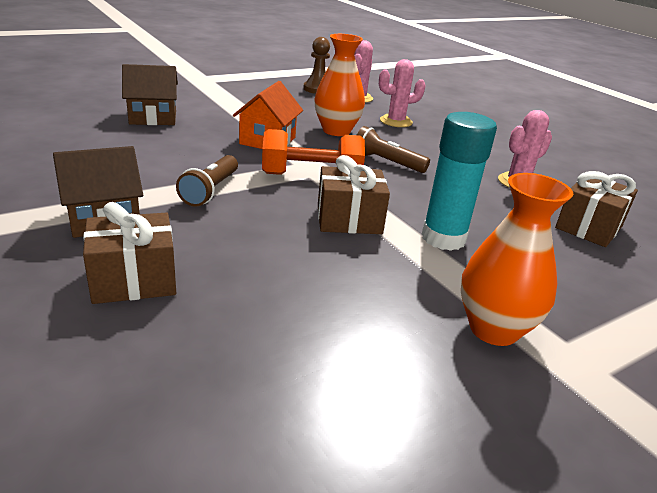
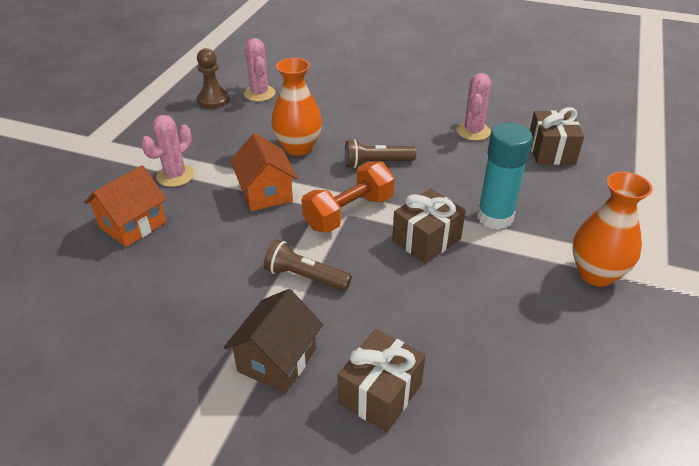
camera: 35 degrees left, 10 degrees up
brown house [122,64,178,125] -> orange house [84,165,167,247]
brown flashlight [176,155,238,207] -> brown flashlight turned 135 degrees clockwise [264,240,352,291]
pink cactus [379,59,426,127] -> pink cactus moved to [141,115,194,187]

